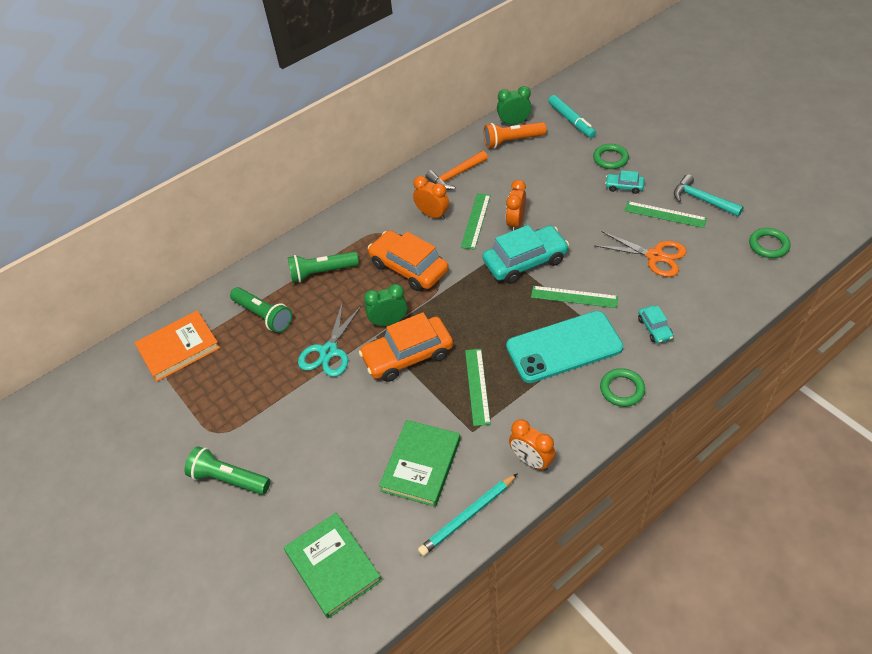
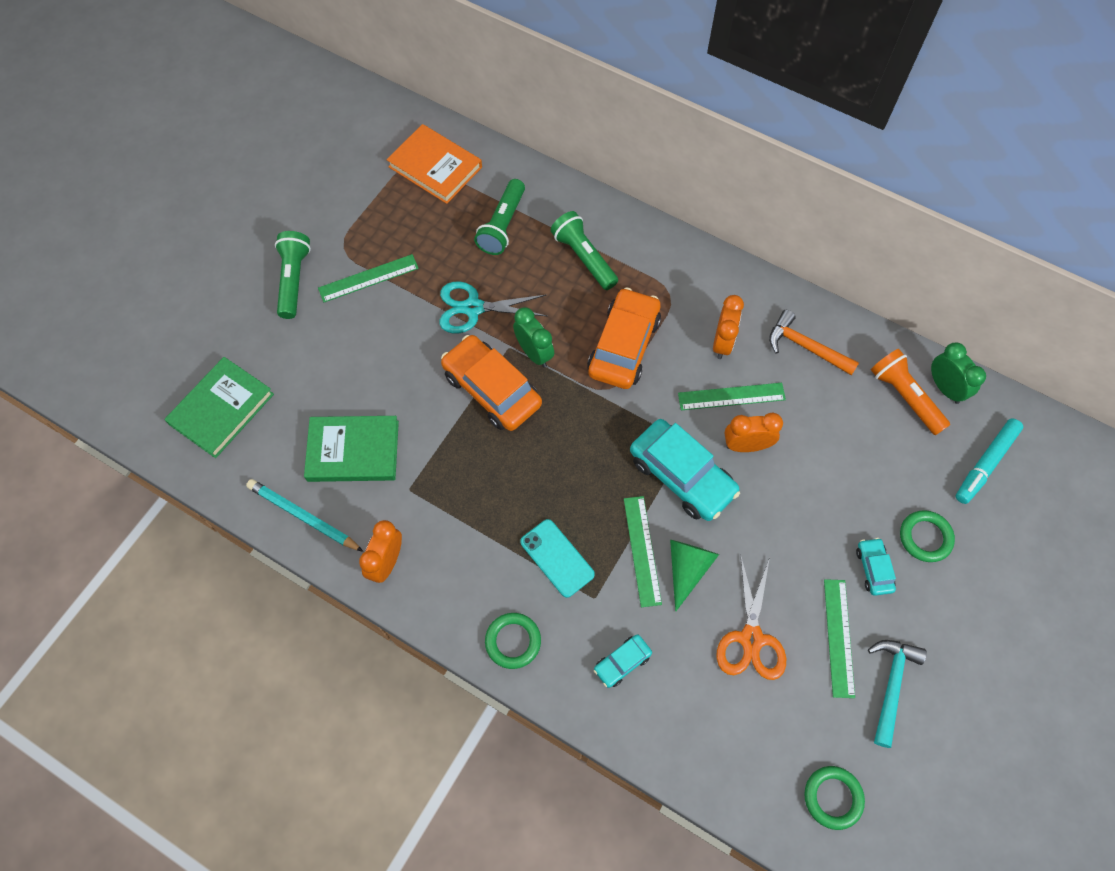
camera: 65 degrees right, 15 degrees up
green ruler [465,349,491,426] -> green ruler moved to [318,254,419,302]
turquoise phone [506,311,623,383] -> turquoise phone [520,519,595,598], size x0.56
none -> green cone [670,540,719,612]

